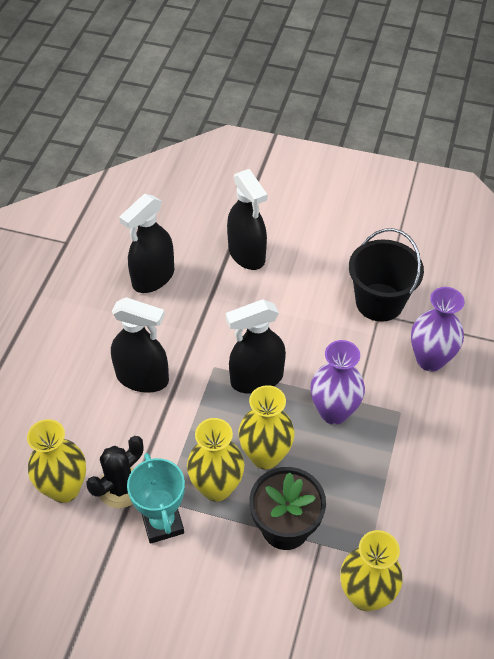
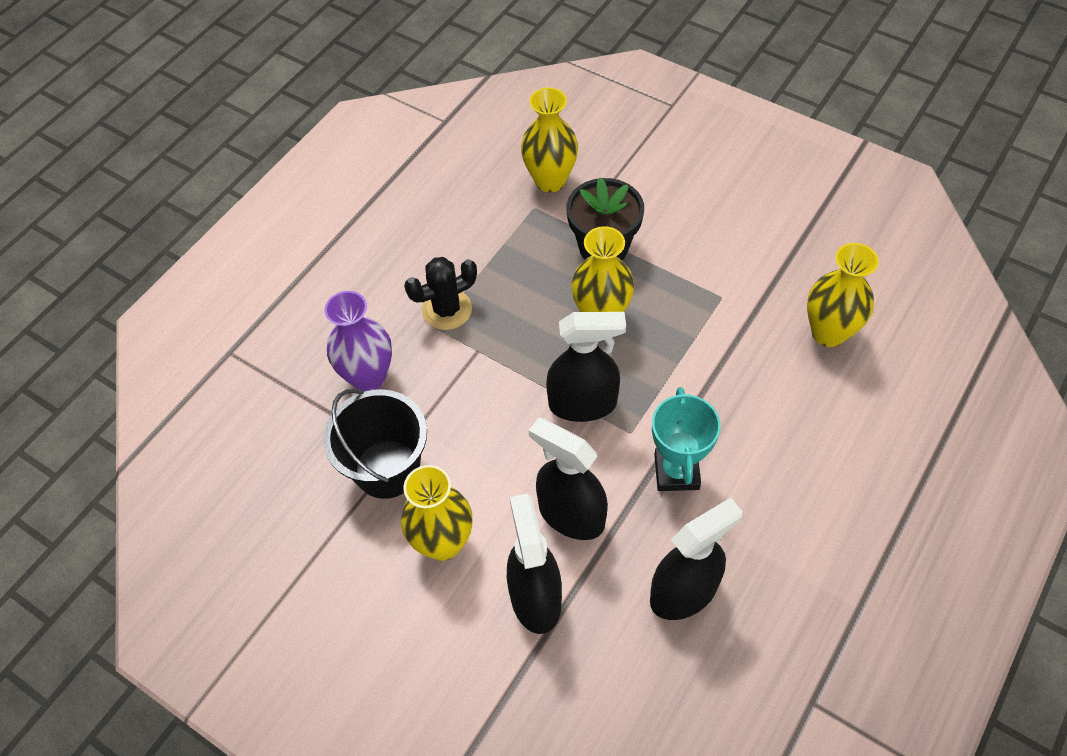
camera: 160 degrees left, 5 degrees up
black cactus [86,436,144,508] -> black cactus moved to [404,257,477,330]
black spray bottle [111,297,169,393] -> black spray bottle moved to [529,418,608,540]
turquoise trophy [127,453,185,544] -> turquoise trophy moved to [652,387,720,491]
yellow vase [187,418,244,502] -> yellow vase moved to [401,465,472,561]
purple vase [311,340,365,425] -> none

